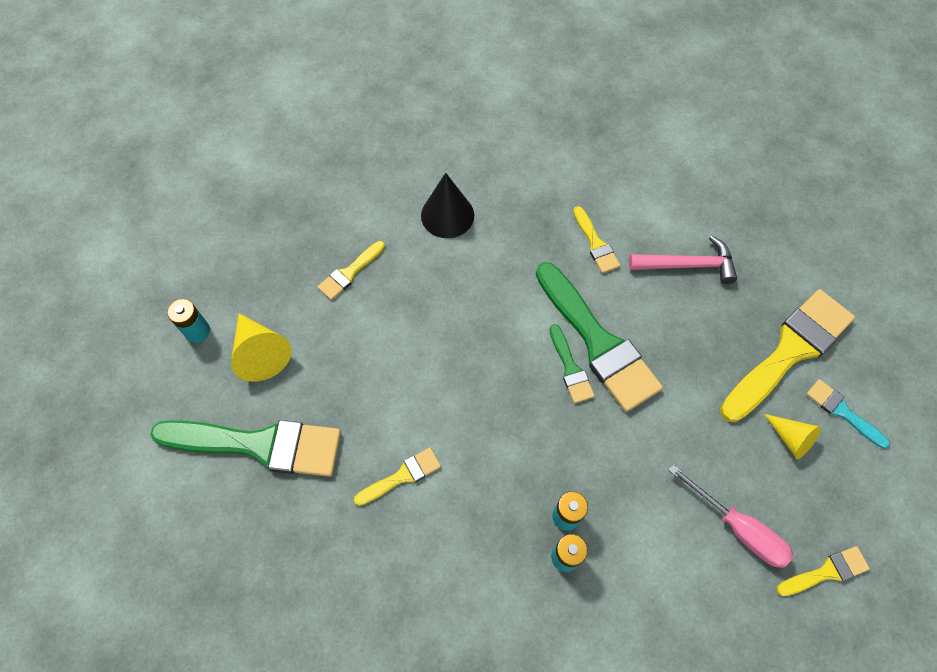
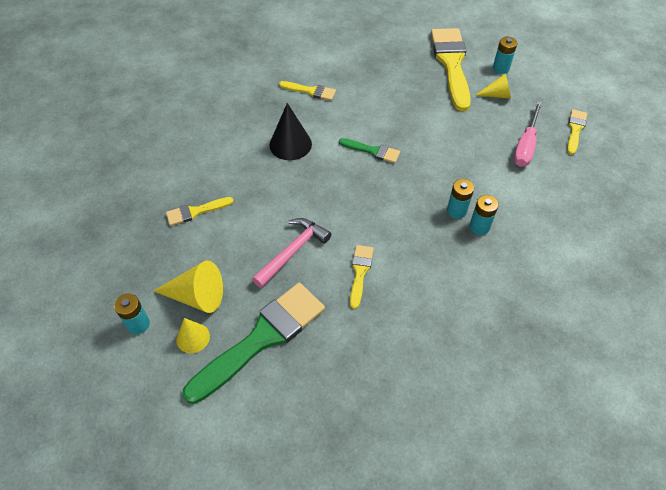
camera: 50 degrees left, 10 degrees down
yellow brush [318,241,385,300] -> yellow brush turned 75 degrees clockwise [166,197,234,226]
black cone [421,173,474,238] -> black cone moved to [270,103,312,160]
green brush [536,262,663,412] -> none
pink hammer [629,235,737,284] -> pink hammer moved to [252,218,331,288]
pink screwdriver [668,464,793,568] -> pink screwdriver turned 120 degrees clockwise [513,101,542,167]
turquoise brush [806,379,890,449] -> turquoise battery [493,37,517,74]
none -> yellow cone [176,318,210,353]

